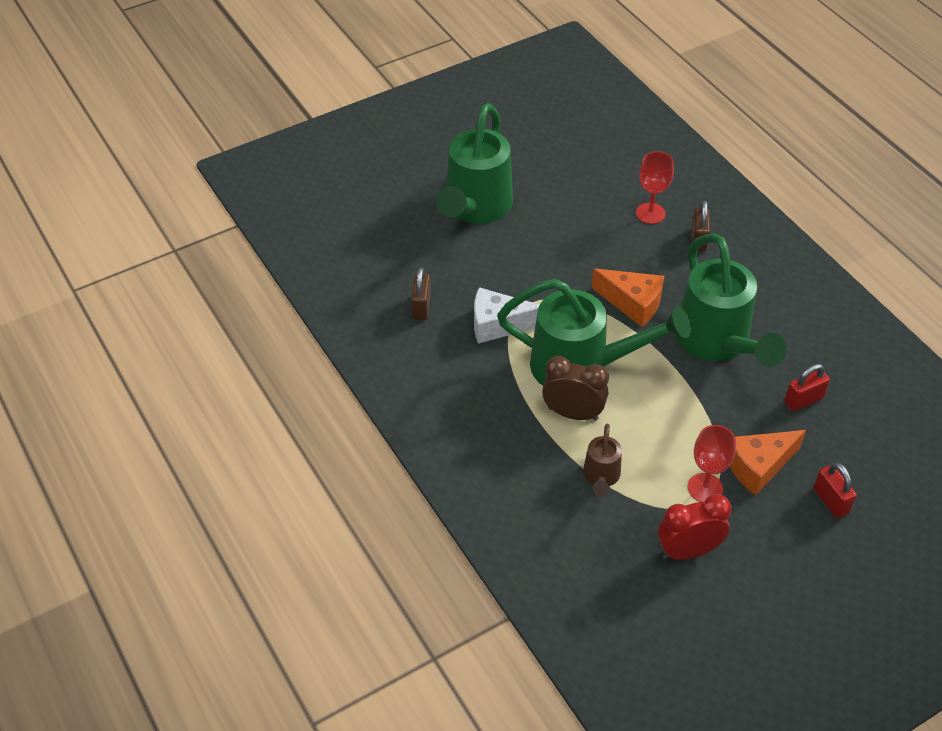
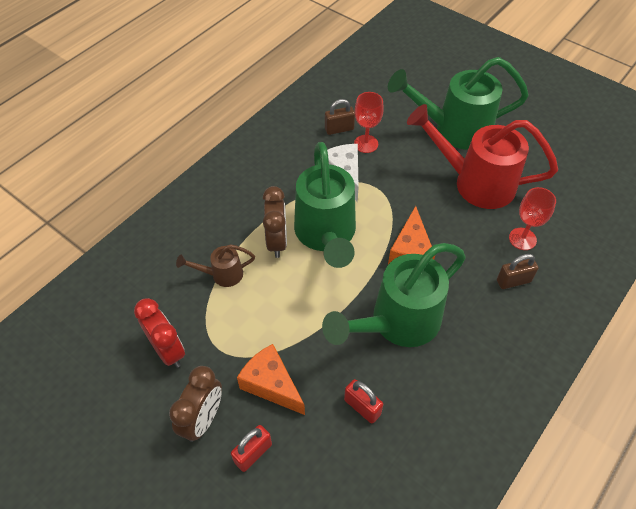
camera: 70 degrees right, 5 degrees up
red goblet [688,425,736,502] -> red goblet moved to [354,92,384,153]
none -> brown clock [169,366,222,442]
none -> red watering can [407,104,558,209]

